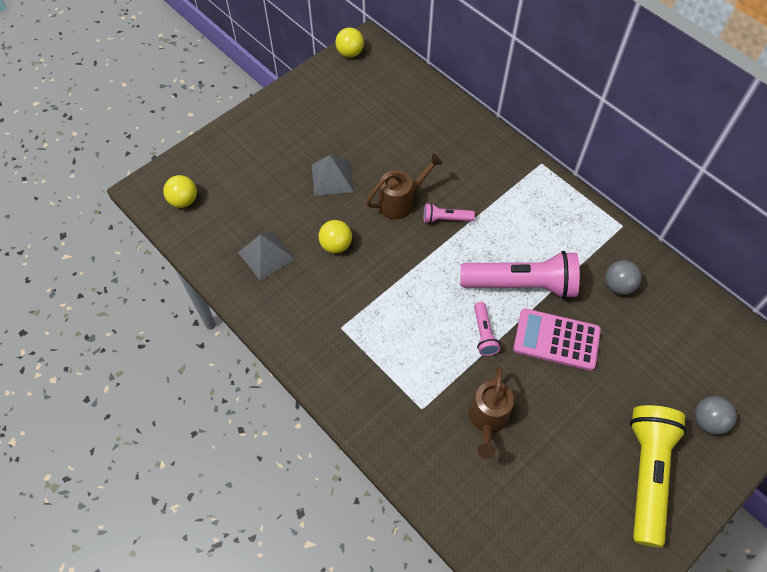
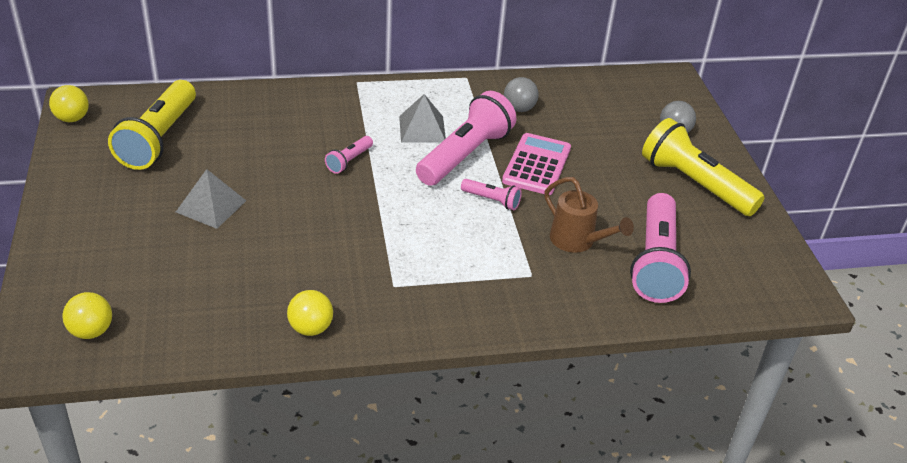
camera: 60 degrees left, 20 degrees down
grey pyramid [238,231,295,281] -> grey pyramid moved to [399,94,446,143]
yellow ball [319,220,352,253] -> yellow ball moved to [287,290,333,336]
brown watering can [366,154,443,220] -> none
pink calculator [513,308,601,371] -> pink calculator turned 150 degrees clockwise [502,133,571,195]
none -> yellow flashlight [108,80,196,170]
none -> pink flashlight [630,193,691,303]

